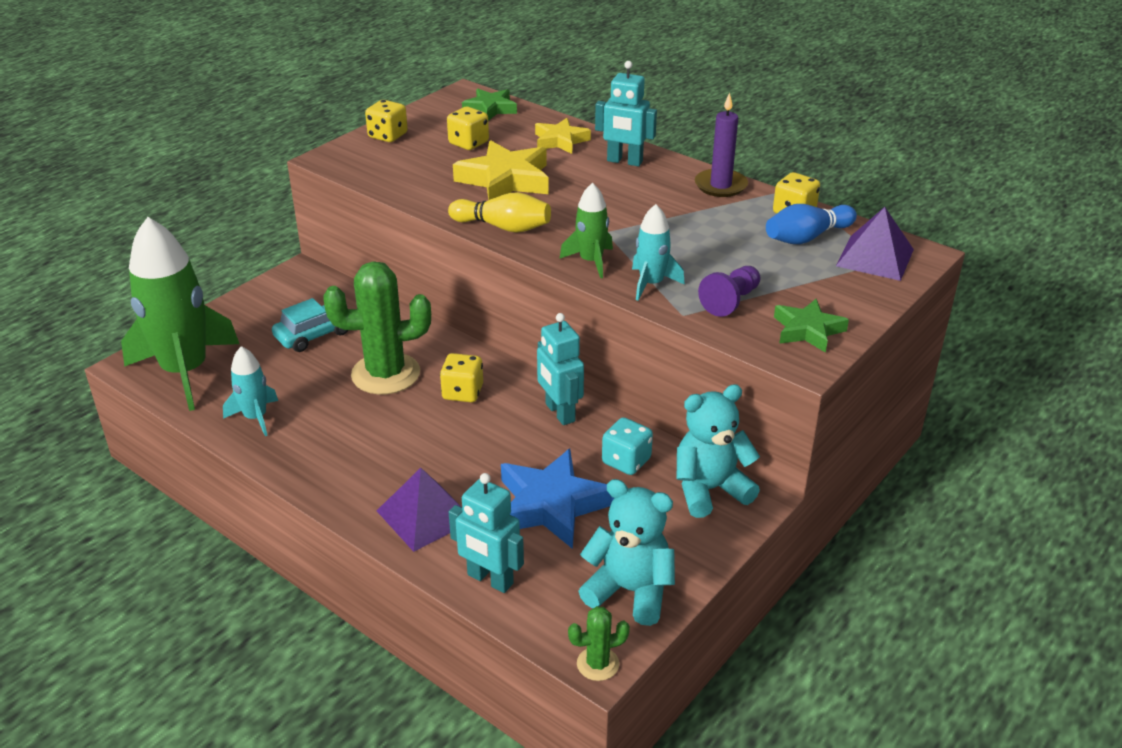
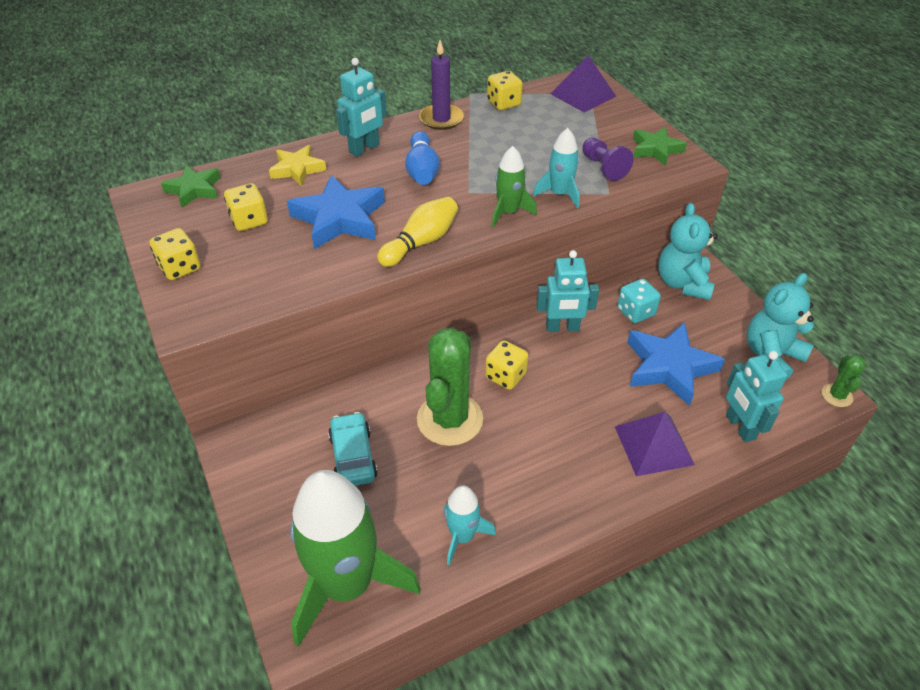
camera: 65 degrees left, 10 degrees up
turquoise robot [449,473,524,593] -> turquoise robot turned 105 degrees clockwise [726,351,787,442]
yellow star [453,140,549,200] -> blue star [287,174,385,249]
blue bowling pin [766,204,857,244] -> blue bowling pin moved to [405,131,440,185]

